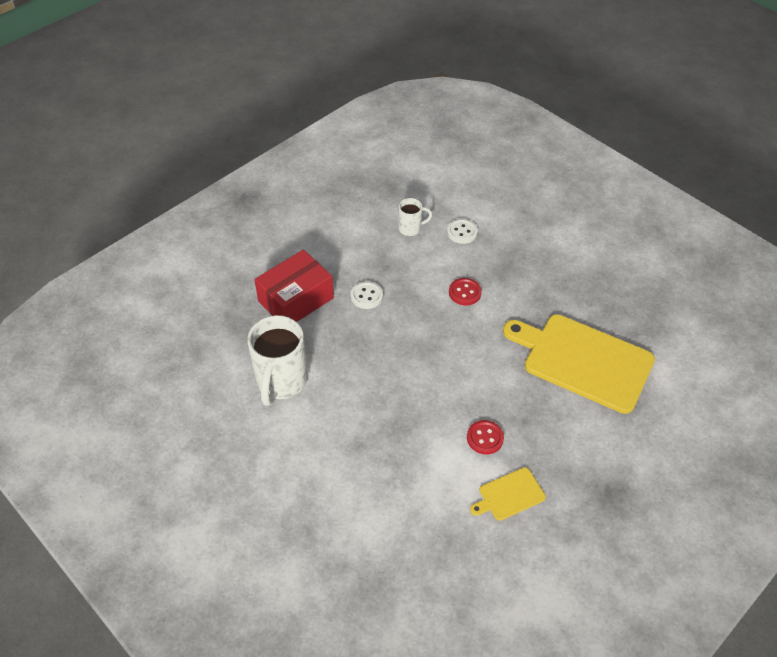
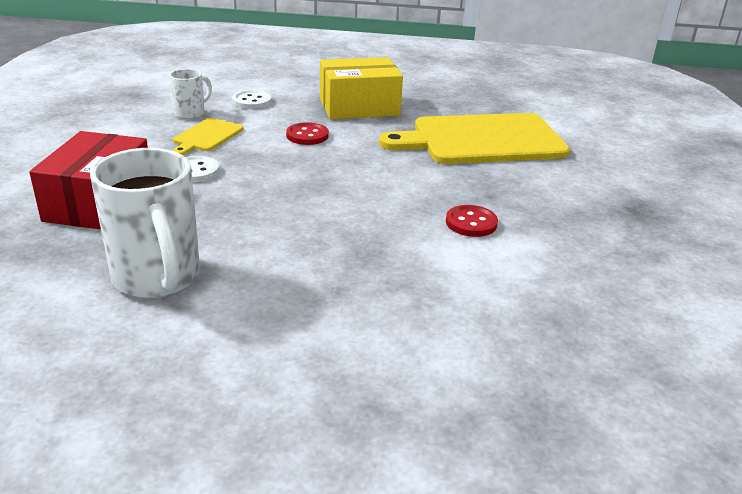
camera: 40 degrees left, 20 degrees down
yellow cutting board [470,467,546,521] -> yellow cutting board moved to [173,118,244,155]
none -> yellow box [320,57,403,119]

